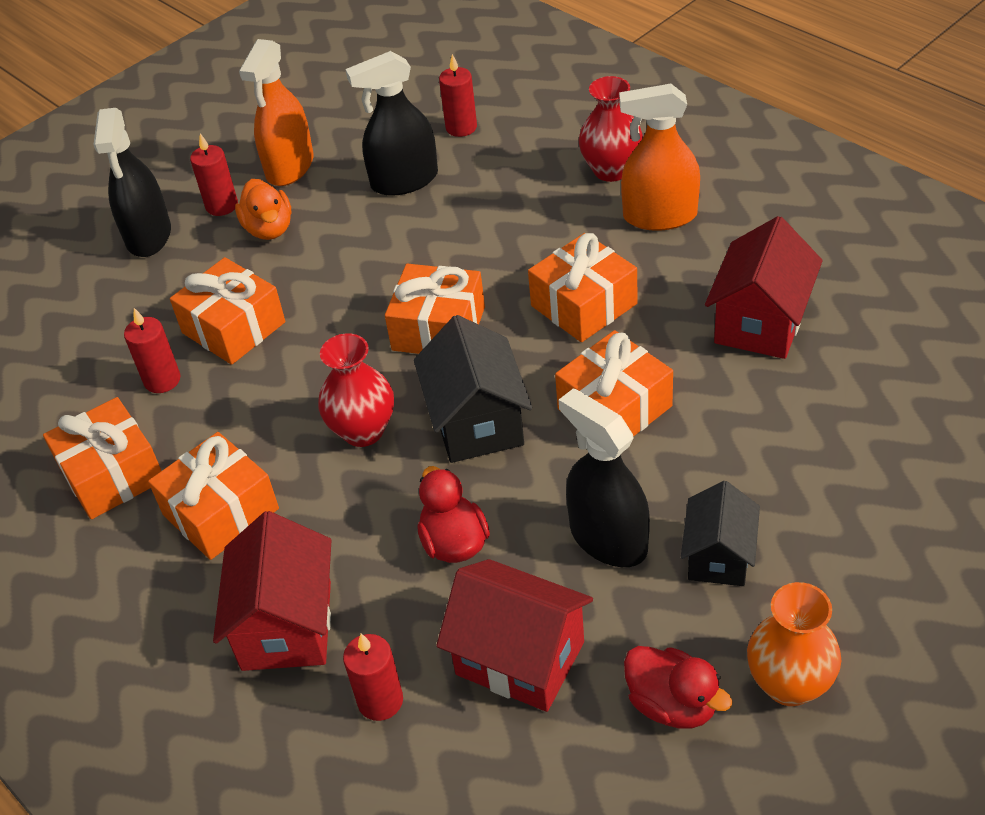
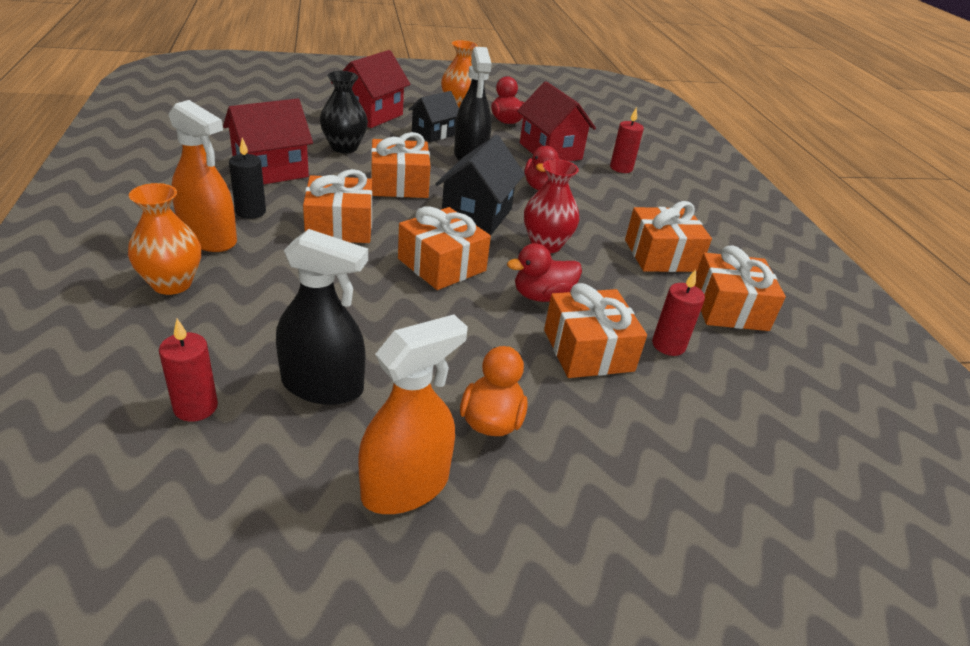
camera: 155 degrees left, 10 degrees down
black spray bottle [93,108,171,257] -> none
red candle [190,133,238,216] -> none
red house [213,511,332,671] -> red house moved to [331,50,411,128]
red vase [578,76,643,182] -> orange vase [128,183,201,295]
none -> black candle [229,138,266,219]
none -> black vase [320,71,368,153]
none -> red duck [507,243,582,302]

